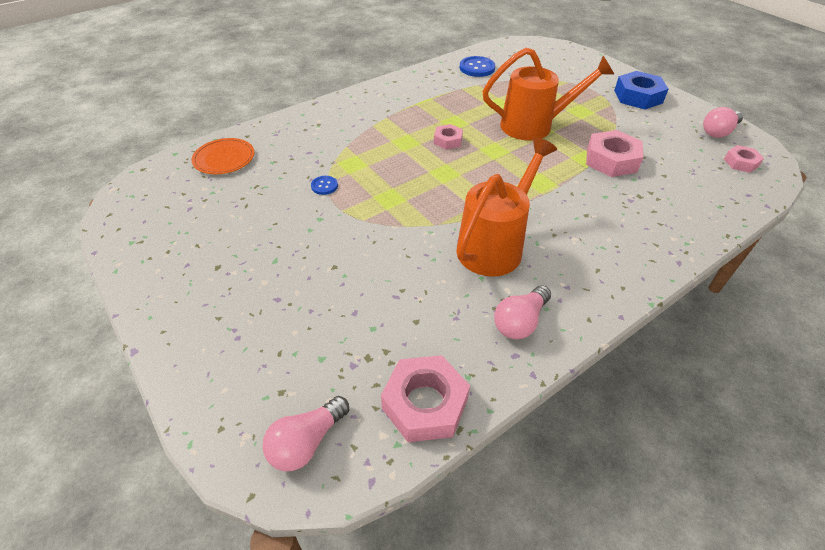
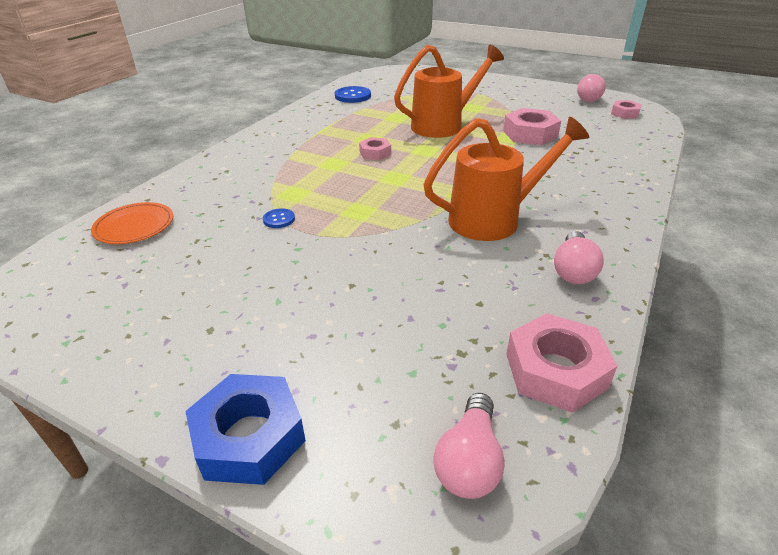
camera: 25 degrees left, 10 degrees down
orange watering can [457,137,557,277] -> orange watering can turned 60 degrees clockwise [423,117,589,241]
blue nut [614,71,669,110] -> blue nut moved to [185,374,306,485]

